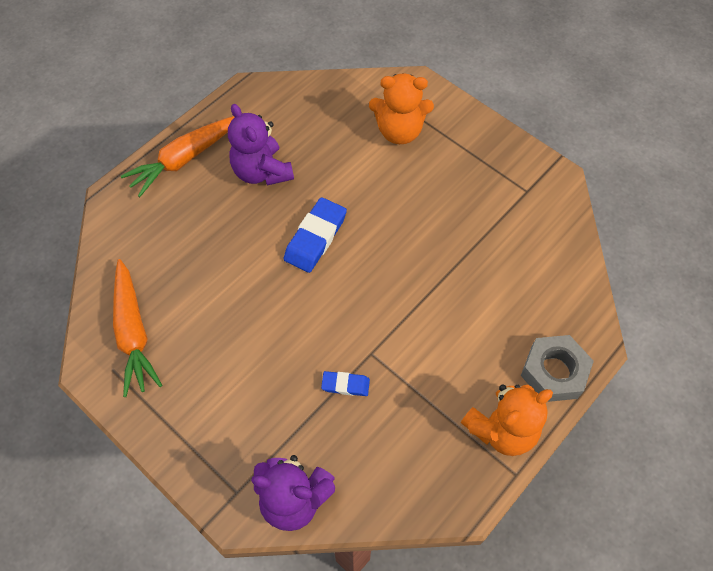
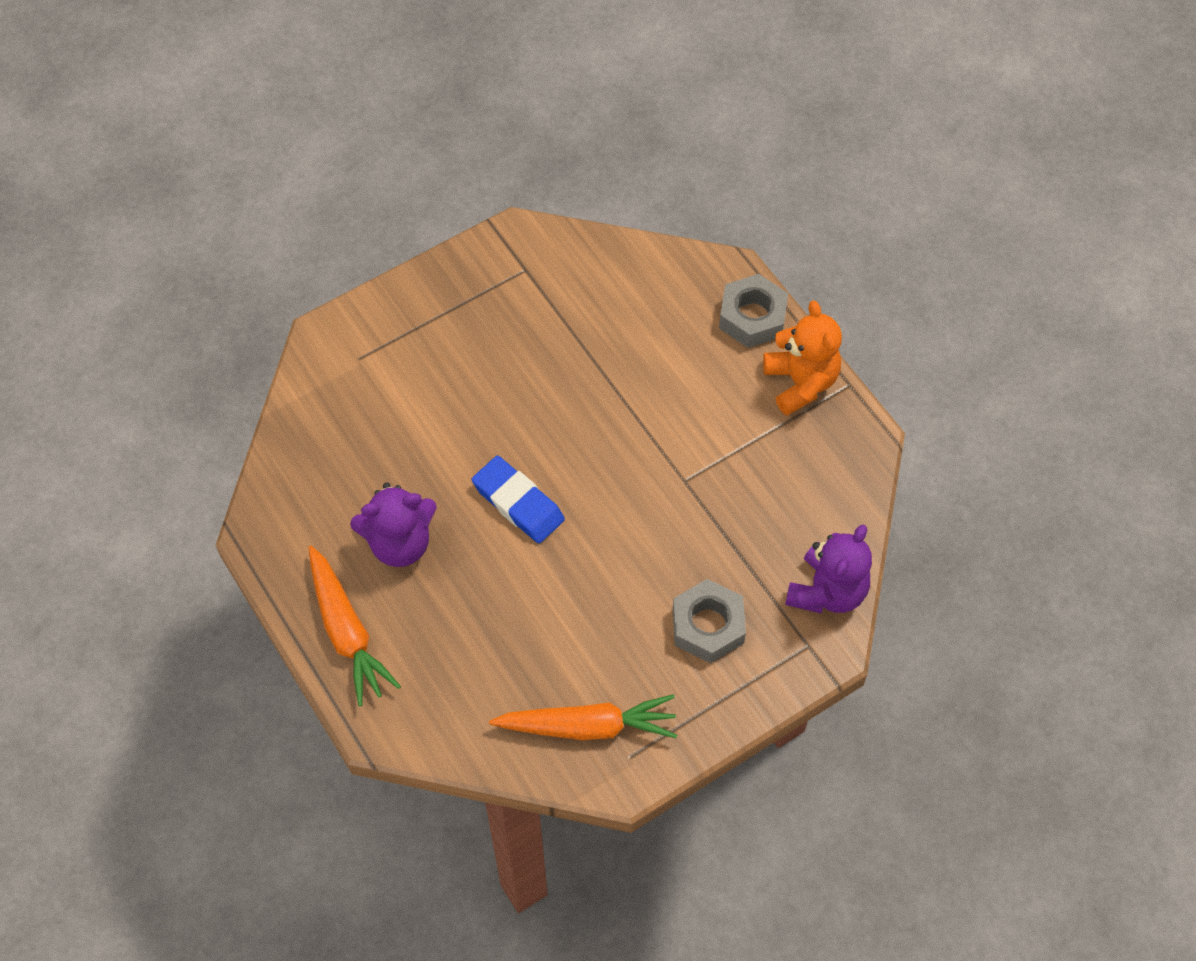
camera: 75 degrees left, 0 degrees up
blue eraser [321,371,370,396] -> none
orange teddy bear [369,73,434,144] -> none
none -> grey nut [673,579,746,663]

